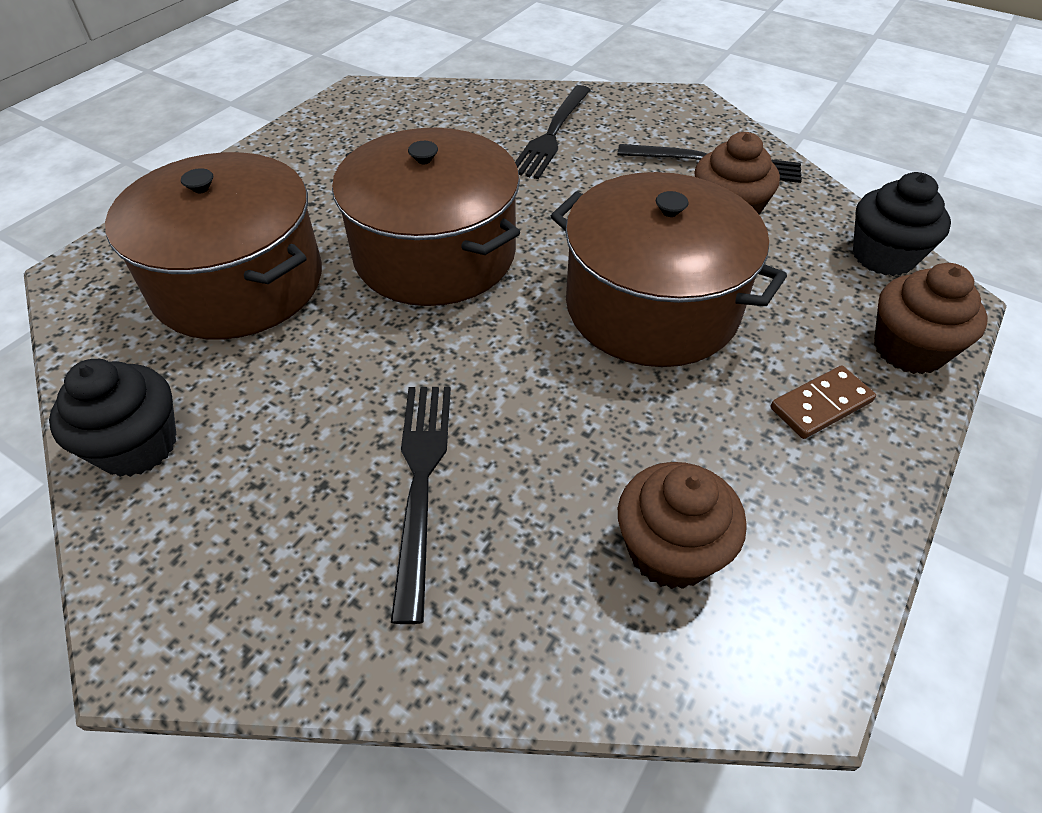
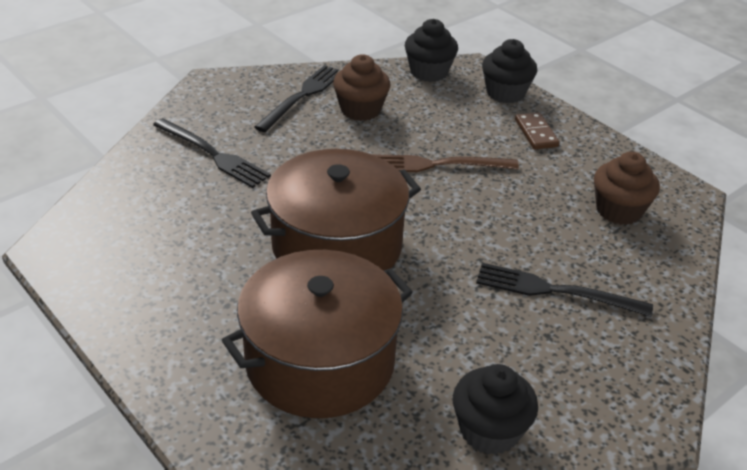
camera: 75 degrees left, 10 degrees down
brown pot [551,172,787,367] -> brown fork [372,154,519,172]
brown cupcake [874,263,988,374] -> black cupcake [482,39,537,103]

